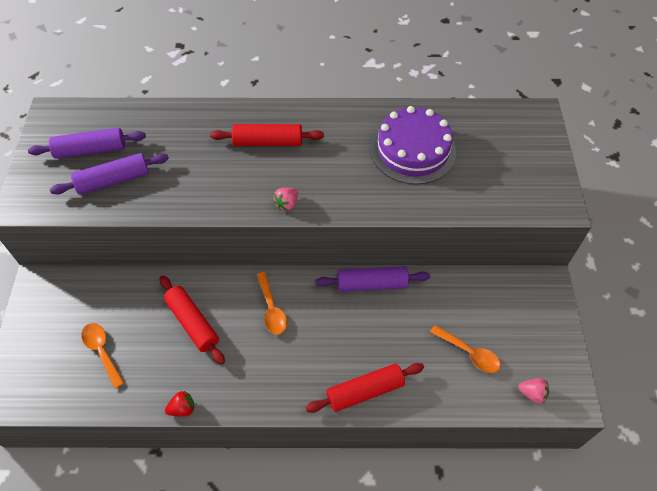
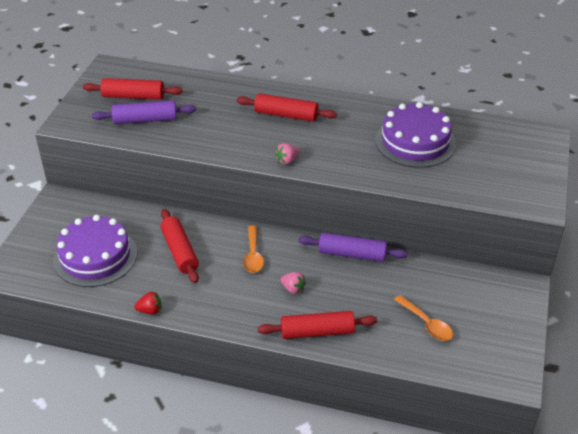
camera: 15 degrees right, 15 degrees down
purple rolling pin [28,128,146,159] -> red rolling pin [83,78,182,100]
orange spoon [81,323,124,389] -> purple cake [53,215,137,287]
pink strawberry [518,378,549,403] -> pink strawberry moved to [281,272,306,294]

